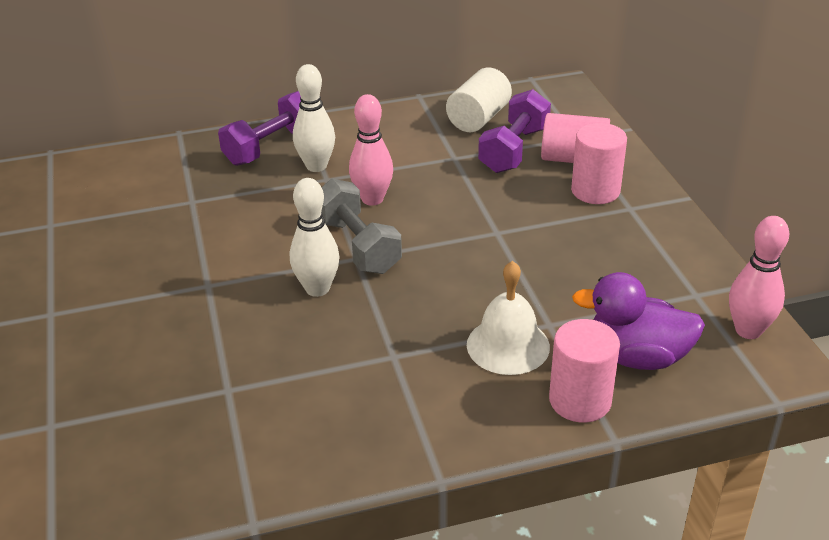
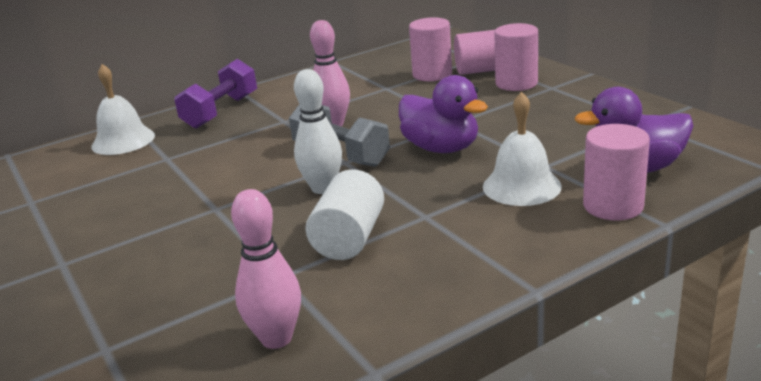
camera: 15 degrees left, 10 degrees down
white bowling pin [293,64,335,172] -> none
white cylinder [446,68,512,132] -> white cylinder moved to [306,169,384,260]
purple dumbbell [478,89,551,173] -> pink cylinder [409,17,452,81]
pink bowling pin [729,216,789,339] -> pink bowling pin moved to [231,189,301,349]
none -> white bell [91,64,155,155]
none -> purple duck [399,75,488,153]

